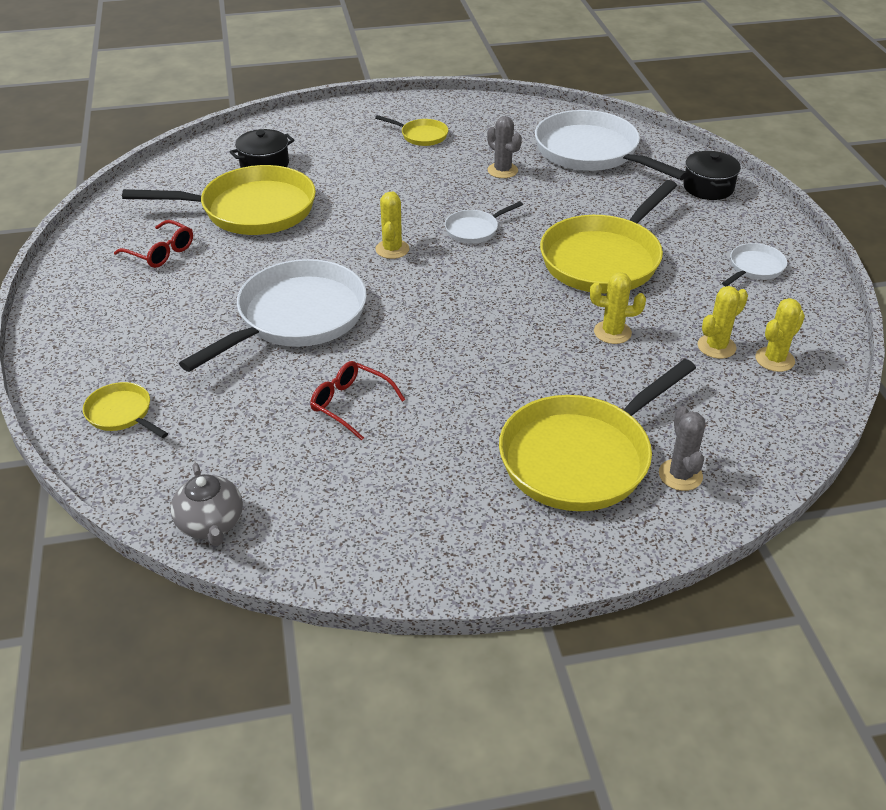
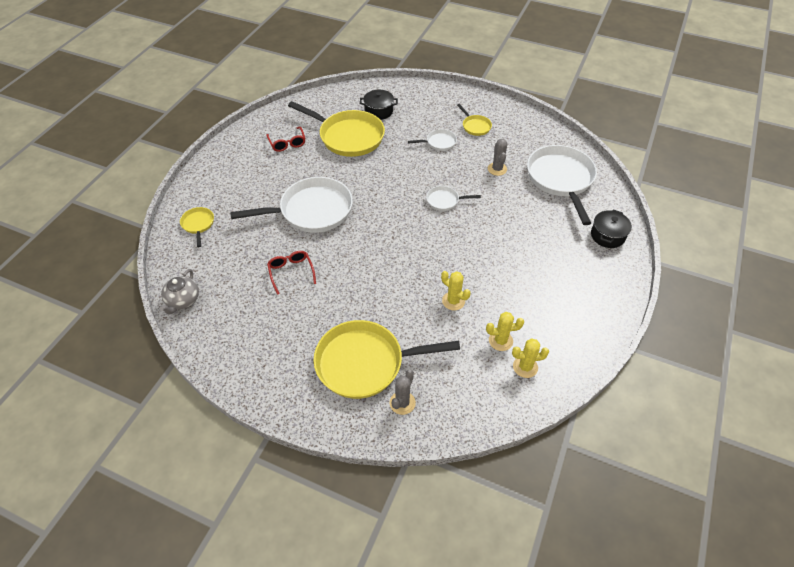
camera: 35 degrees right, 10 degrees up
yellow cactus [375,192,409,259] -> none
yellow pan [540,180,677,294] -> none
white pan [722,243,787,287] -> white pan moved to [408,129,457,151]

